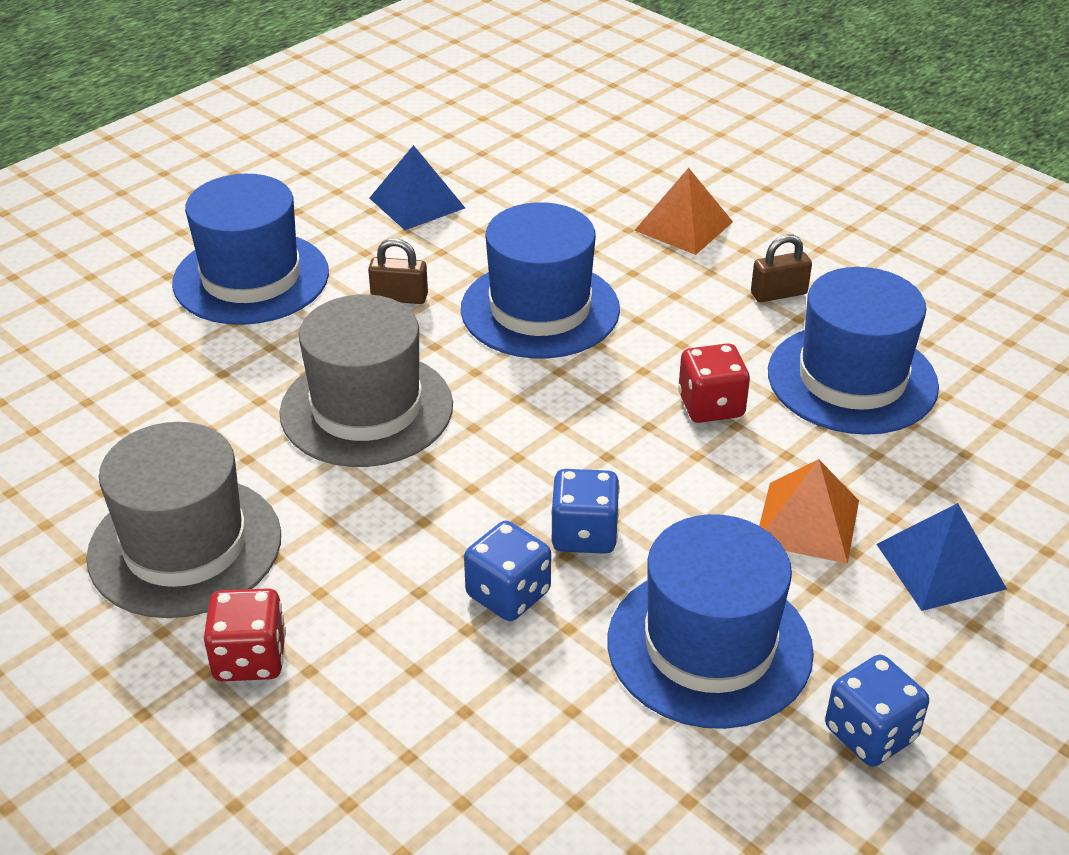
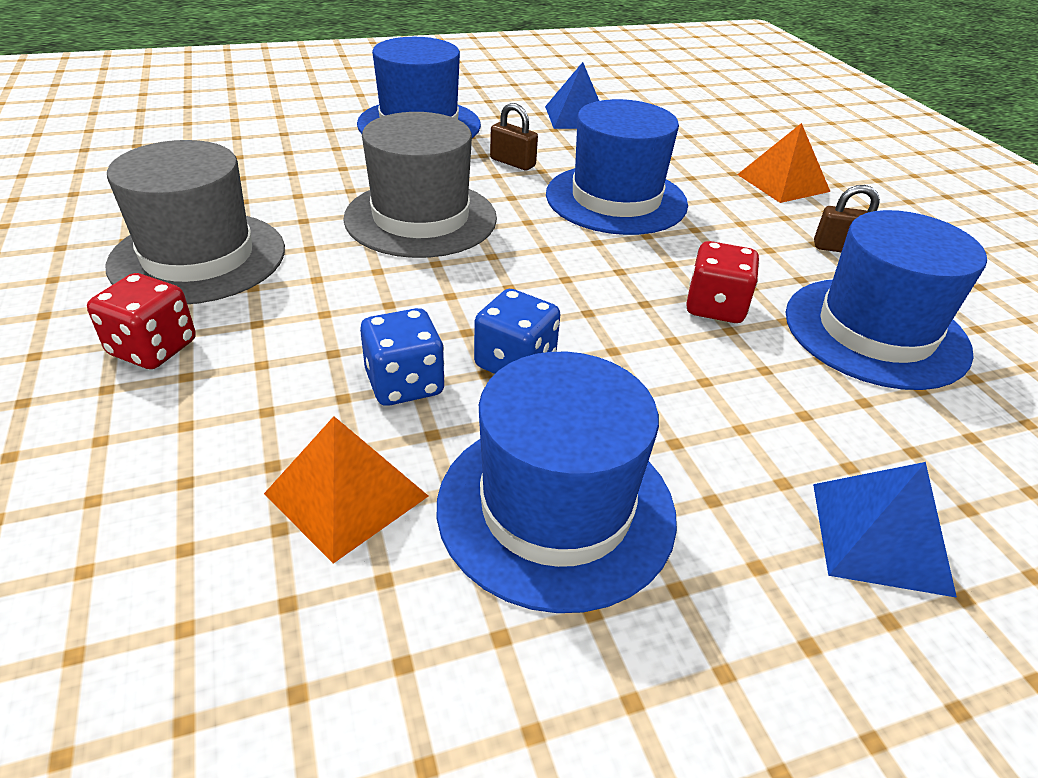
camera: 25 degrees right, 0 degrees up
orange pyramid [759,459,859,564] -> orange pyramid moved to [264,416,429,563]
blue dice [825,655,929,767] -> none

